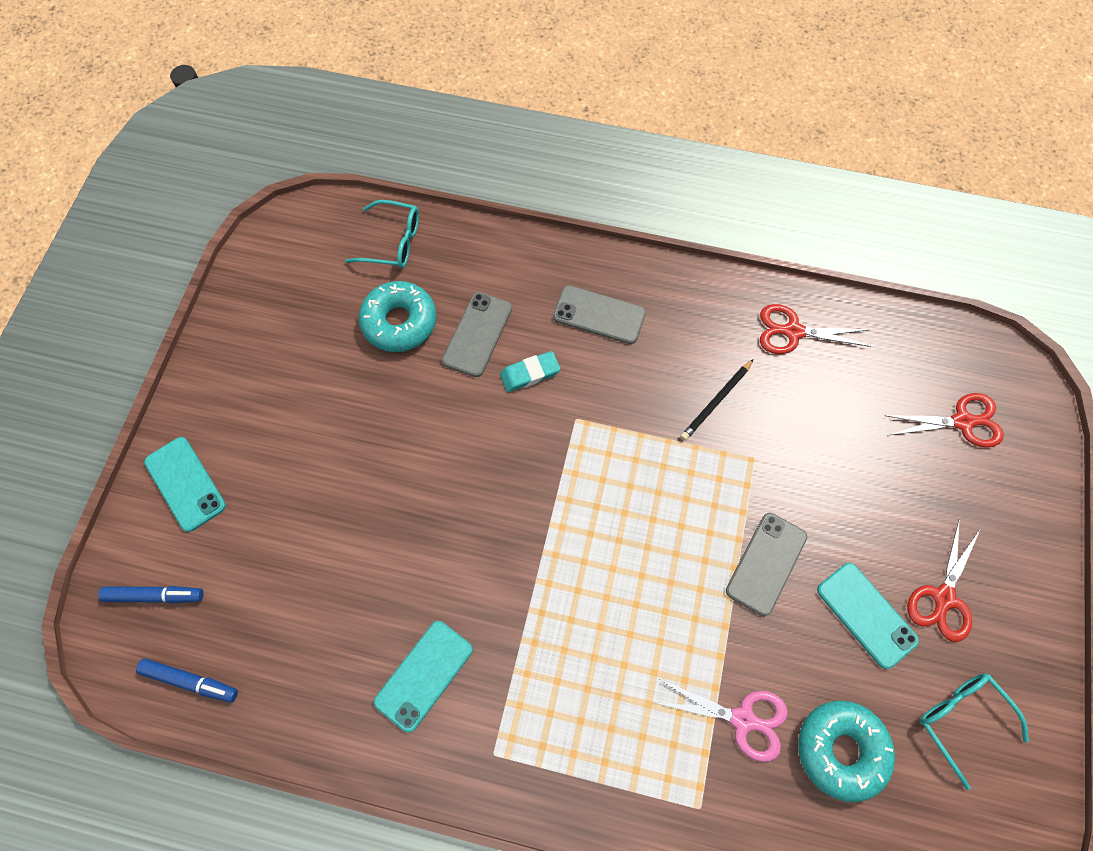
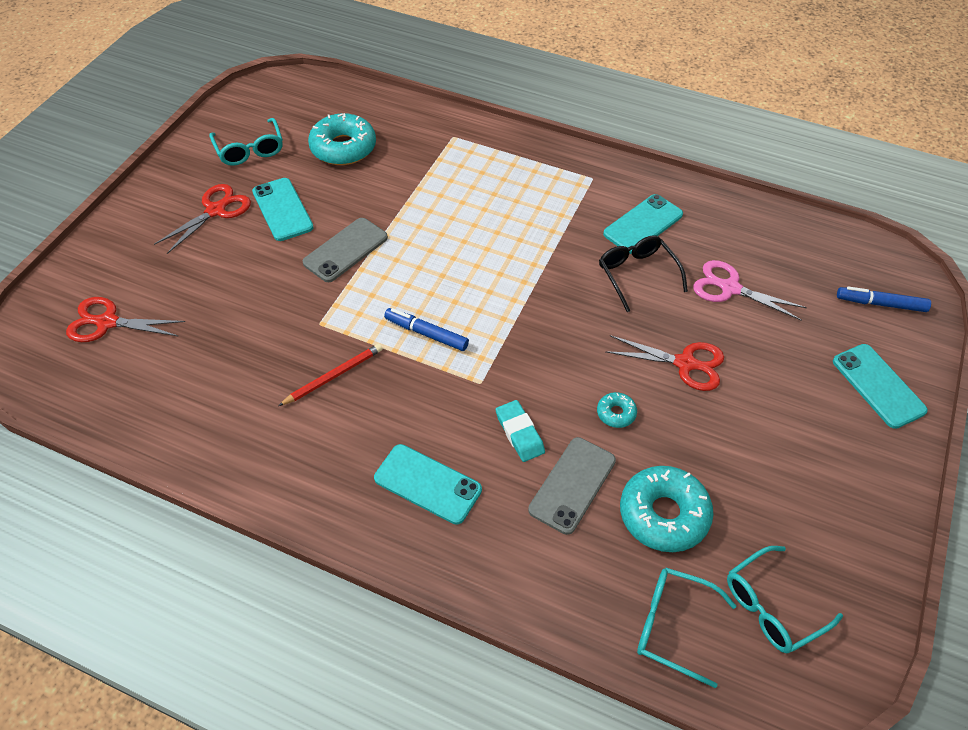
camera: 170 degrees left, 15 degrees down
blue marker [136,658,238,702] -> blue marker moved to [384,308,469,351]
turquoise eraser [500,351,561,392] -> turquoise eraser turned 75 degrees clockwise [496,400,545,462]
grey phone [553,285,646,344] -> turquoise phone [374,444,482,525]
pink scissors [656,680,788,762] -> pink scissors moved to [693,260,807,321]
black pencil [680,359,754,441] -> red pencil [278,344,383,406]
red scissors [760,304,871,354] -> red scissors moved to [605,335,724,391]
none -> turquoise donut [597,392,637,428]
none -> black glasses [599,236,688,312]
none -> turquoise glasses [727,546,843,653]

